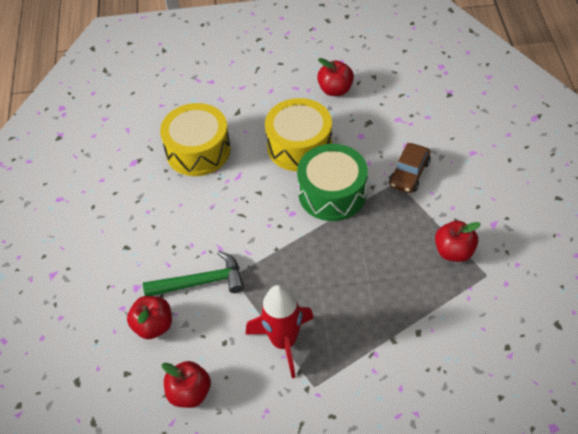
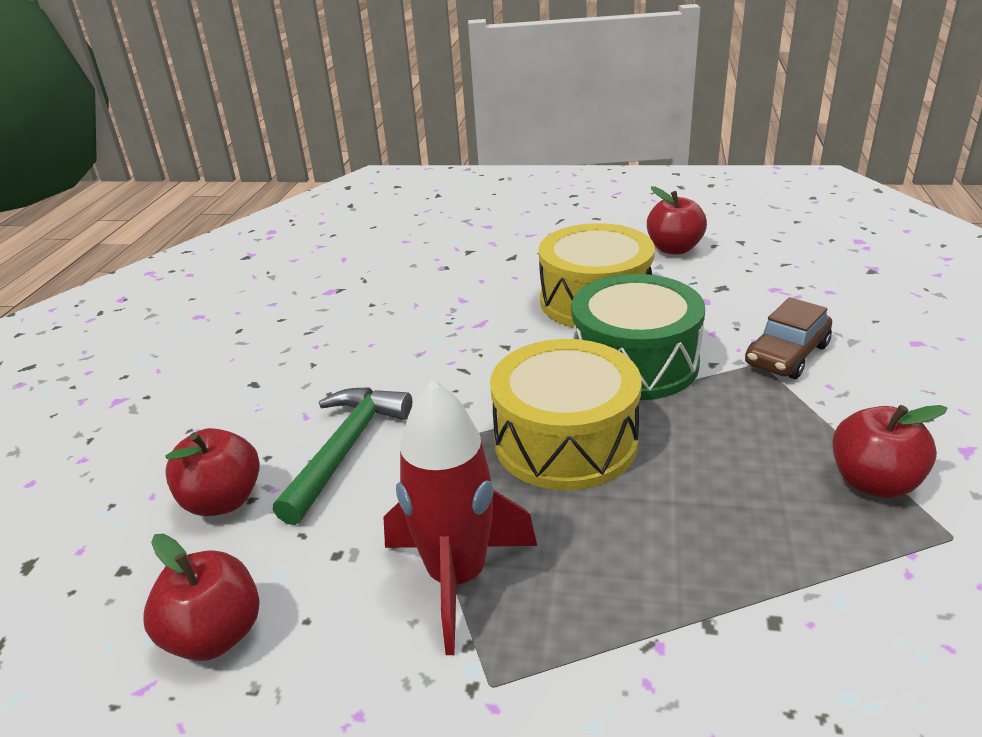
camera: 15 degrees right, 20 degrees down
green hammer [143,251,244,296] -> green hammer turned 75 degrees counterclockwise [273,387,412,525]
yellow drum [160,103,231,176] -> yellow drum moved to [490,339,641,491]

